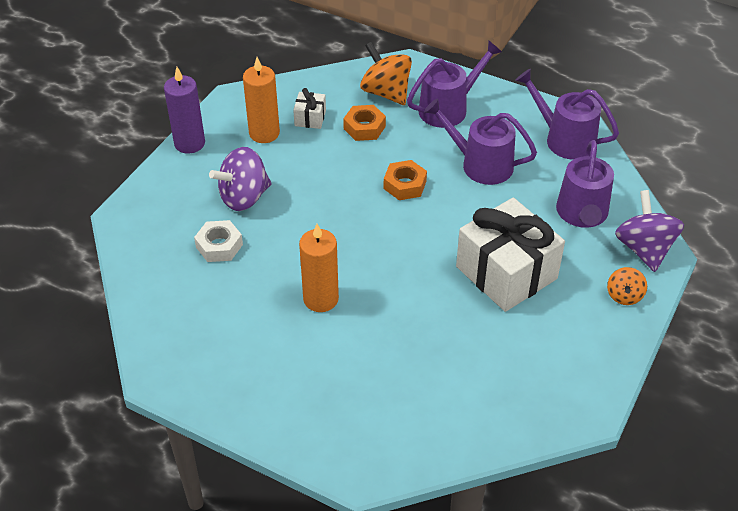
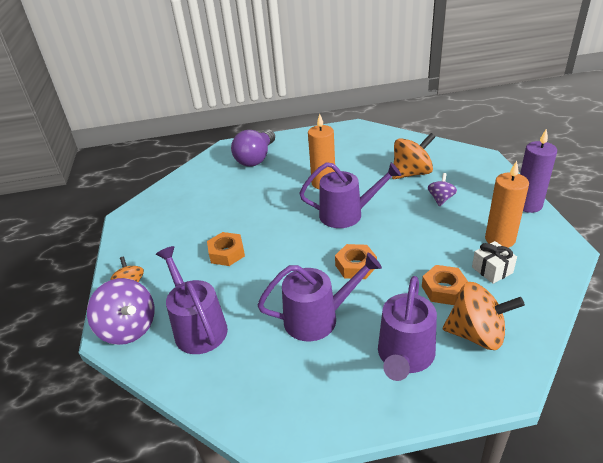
camera: 145 degrees right, 10 degrees down
white nut [194,220,243,262] -> orange spinning top [392,133,435,179]
purple spinning top [209,147,272,211] -> purple spinning top [428,173,457,206], size x0.56
white gift [456,198,565,312] -> orange nut [207,232,245,266]
purple watering can [515,69,619,160] -> purple watering can moved to [299,162,401,228]
none -> purple light bulb [231,129,275,166]

